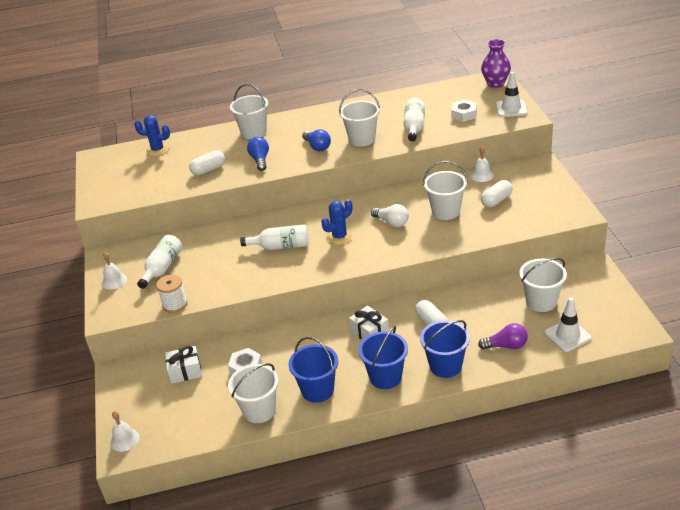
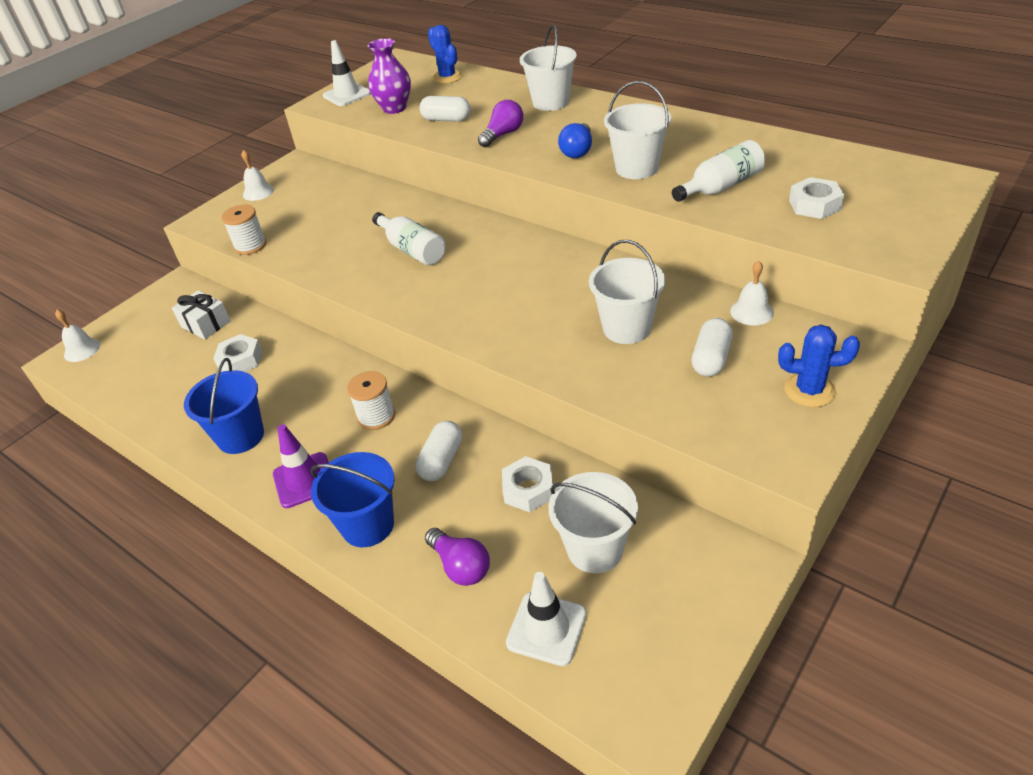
camera: 50 degrees right, 5 degrees up
white bottle [137,235,182,289] -> none
white bucket [228,363,279,423] -> none
blue light bulb [247,137,269,171] -> purple light bulb [478,100,523,147]
blue cactus [321,199,353,245] -> blue cactus moved to [778,325,860,407]
white gift [349,305,389,340] -> white spool [347,371,395,430]
blue bucket [358,326,408,389] -> purple traffic cone [273,424,329,508]
white light bulb [371,204,409,227] -> none
purple vase [481,39,511,88] -> purple vase moved to [368,38,411,114]
white capsule [481,180,513,207] -> white capsule turned 75 degrees counterclockwise [691,318,733,377]
white traffic cone [496,72,527,117] -> white traffic cone moved to [323,40,371,106]
none -> white nut [502,456,553,512]

